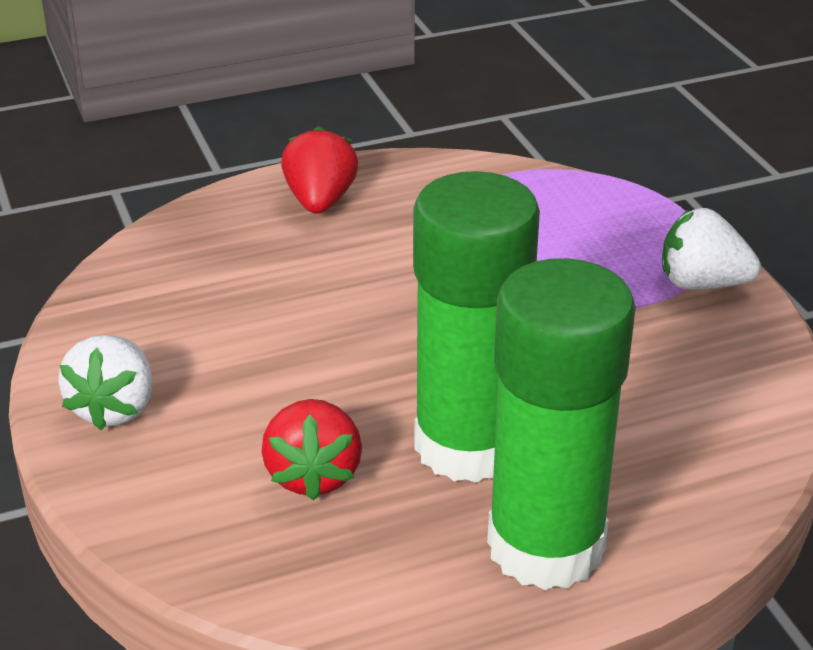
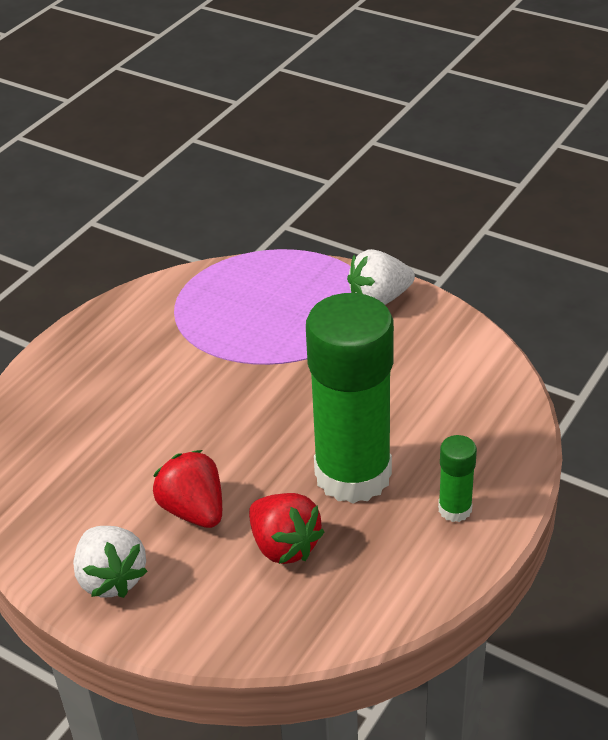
camera: 35 degrees left, 5 degrees up
red strawberry [281,126,358,214] -> red strawberry moved to [153,450,222,528]
green glue stick [487,258,636,590] -> green glue stick [438,435,477,522], size x0.43

